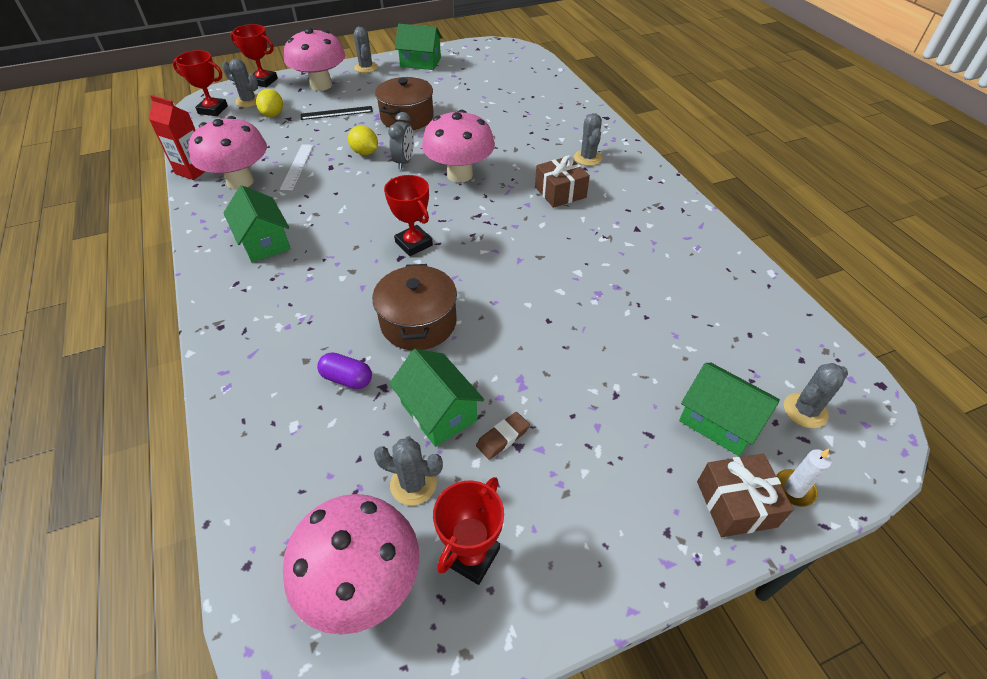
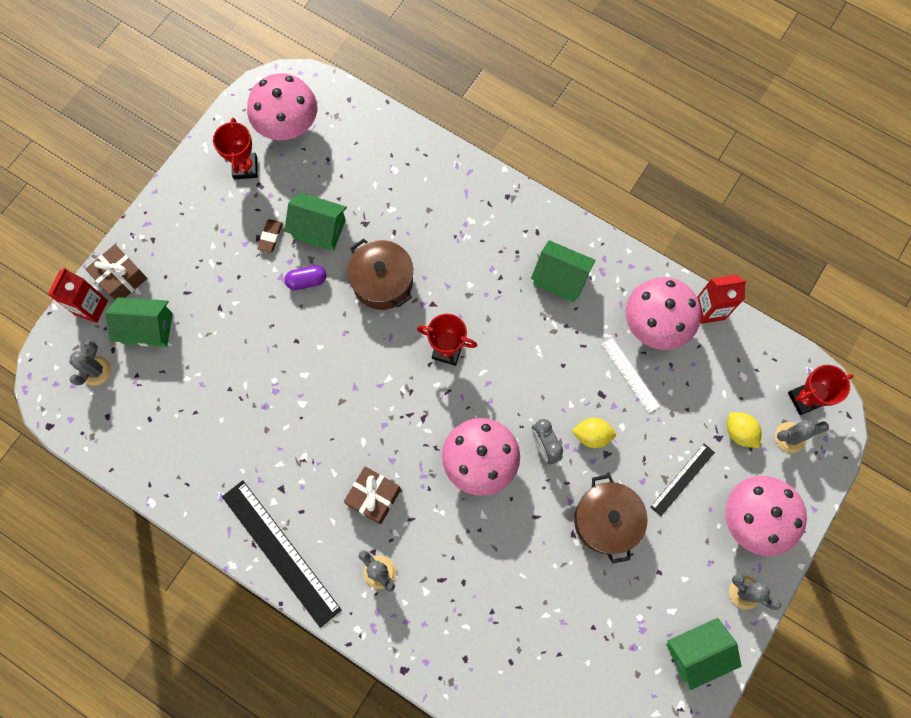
camera: 145 degrees right, 25 degrees up
red trophy [231,24,278,87] -> none
purple capsule [317,352,372,389] -> purple capsule moved to [284,265,326,290]
grey cactus [374,438,443,506] -> none
white candle [776,449,832,507] -> red carton [47,268,108,323]
none -> black ruler [222,480,342,628]

